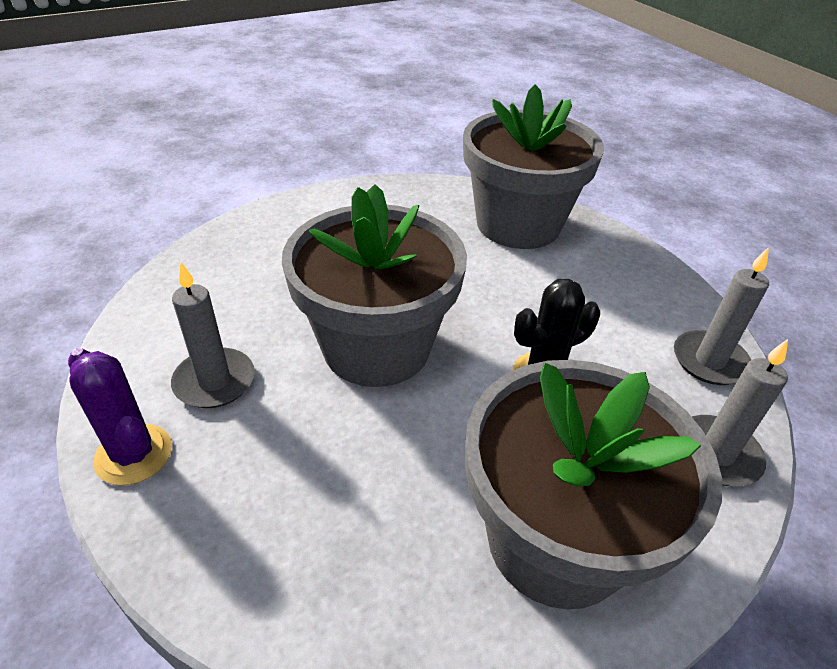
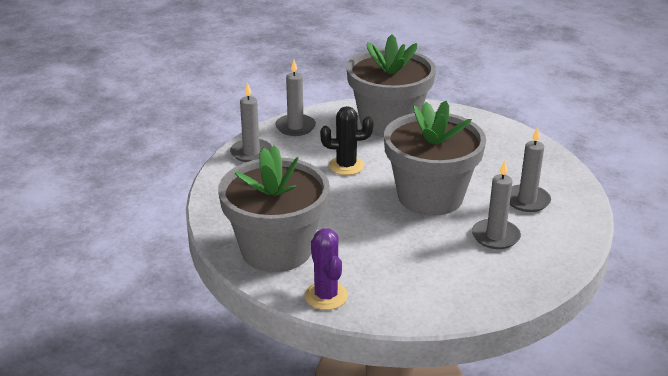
camera: 155 degrees left, 10 degrees down
purple cactus [68,348,172,486] -> purple cactus moved to [305,228,348,310]
none -> grey candle [472,161,521,249]

